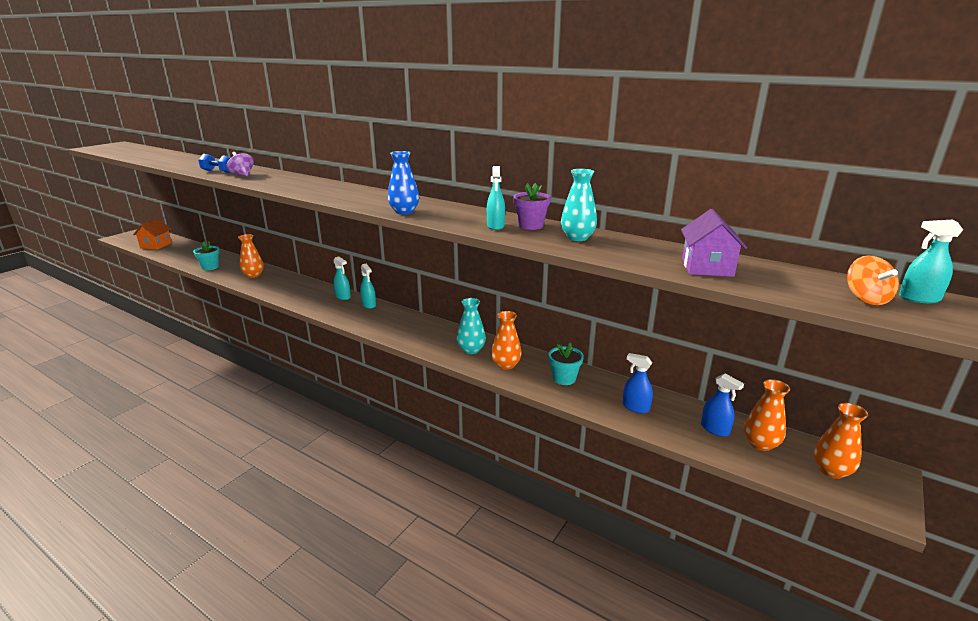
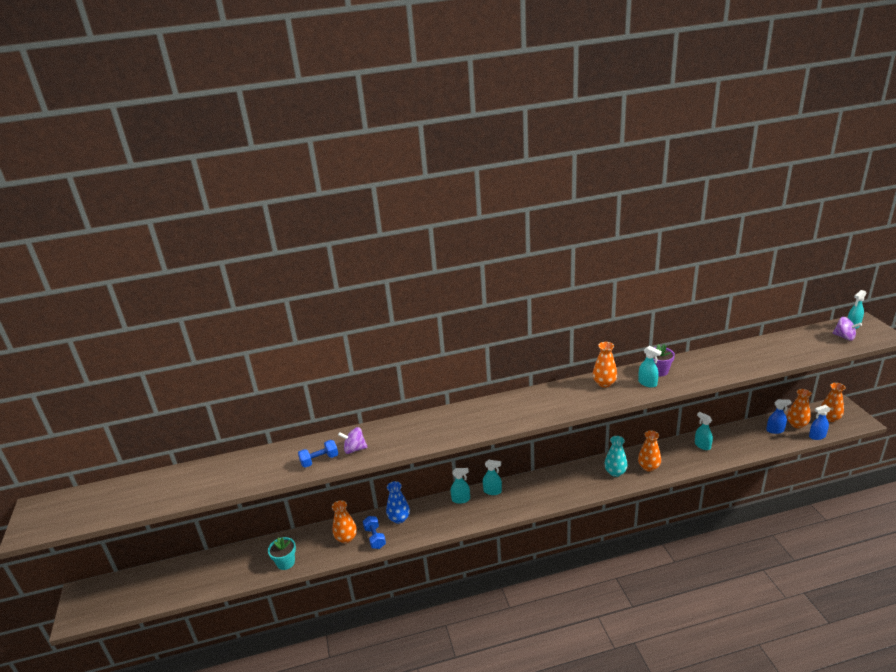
camera: 45 degrees left, 5 degrees up
orange house [133,218,172,250] -> none
blue vase [388,151,419,214] -> blue vase moved to [386,481,410,524]
turquoise flower pot [549,342,584,385] -> none
turquoise vase [561,169,597,241] -> none
blue spray bottle [623,353,653,413] -> blue spray bottle moved to [809,405,830,440]
purple house [681,209,747,277] -> none
orange spinning top [847,255,899,305] -> purple spinning top [833,317,862,341]
none -> blue dumbbell [363,516,386,549]
none -> orange vase [593,342,617,388]
none -> turquoise spray bottle [695,412,713,450]

